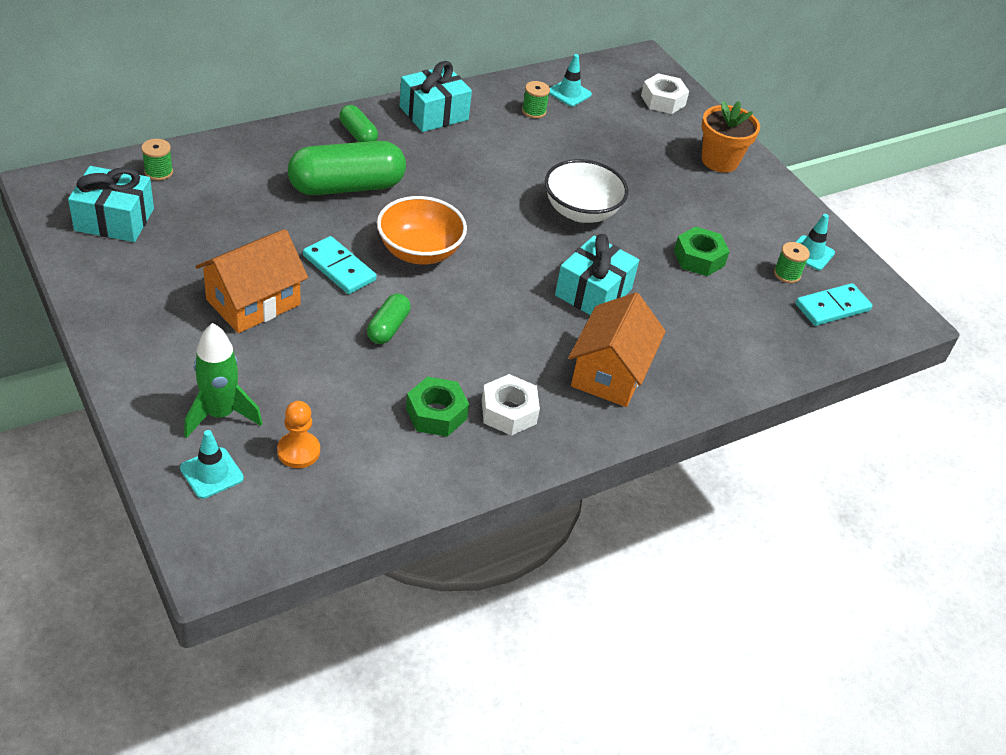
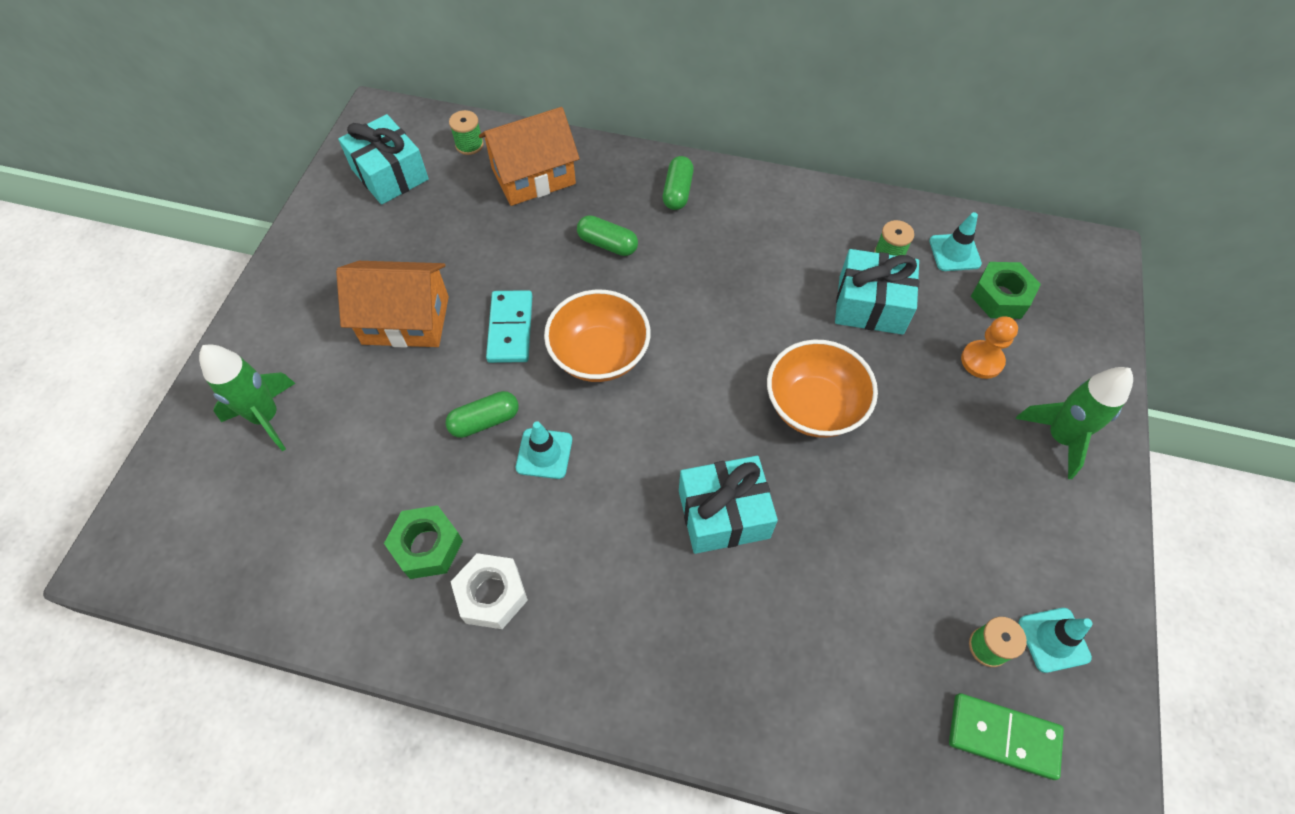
camera: 50 degrees right, 15 degrees up
turquoise traffic cone [180,430,244,499] -> turquoise traffic cone moved to [516,421,572,479]
orange pawn [277,401,320,468] -> orange pawn moved to [961,316,1018,379]
green capsule [288,141,406,195] -> green capsule [577,215,638,256], size x0.50
turquoise gift [400,61,472,132] -> turquoise gift moved to [835,249,919,335]
white bowl [545,159,628,223] -> orange bowl [767,339,878,438]
orange house [568,292,666,407] -> orange house moved to [479,107,580,206]
white nut [641,73,689,114] -> none
green nut [674,226,730,276] -> green nut moved to [971,262,1041,319]
orange flower pot [701,101,760,173] -> green rocket [1016,367,1133,479]
turquoise domino [796,283,873,326] -> green domino [949,693,1064,780]

